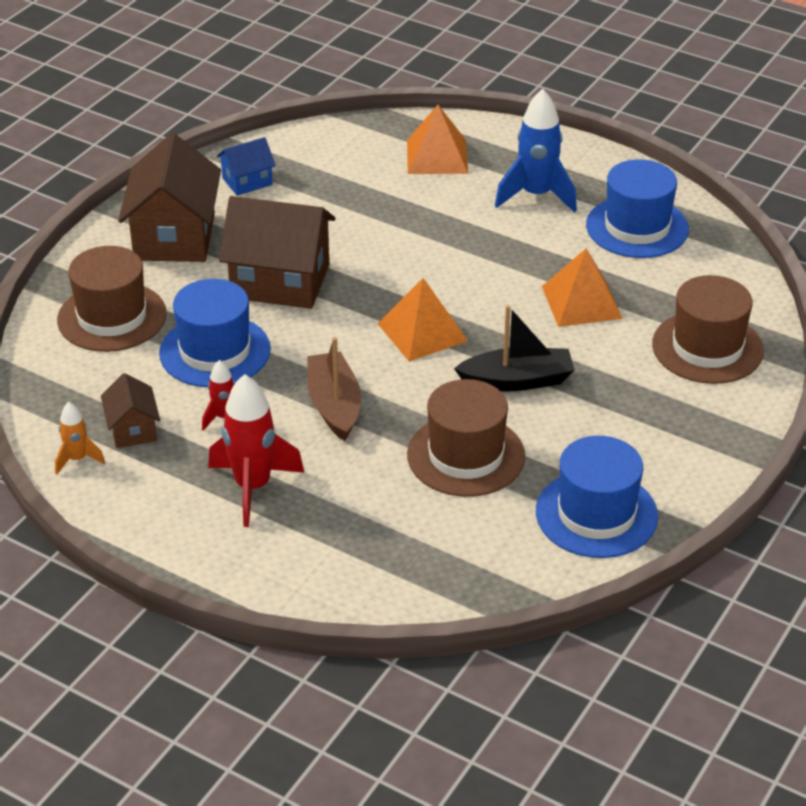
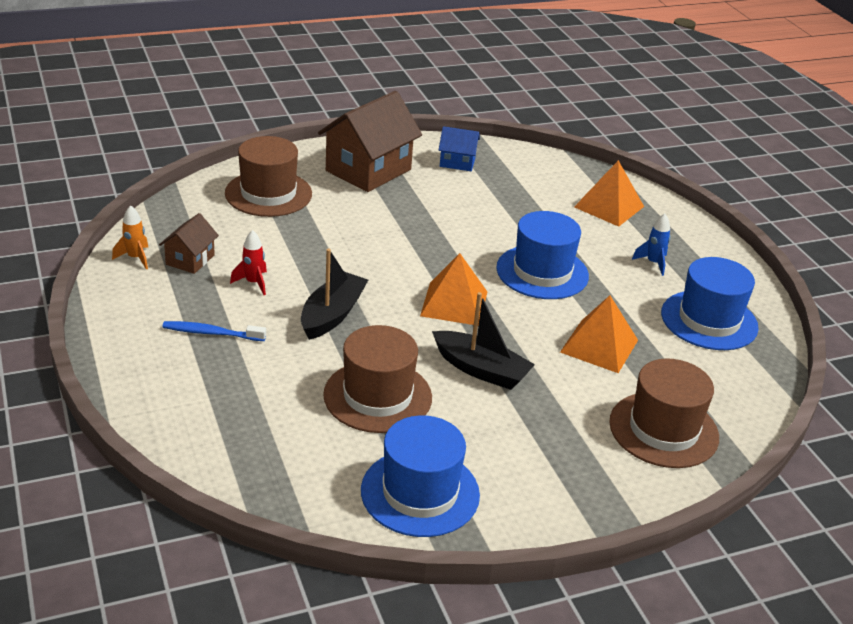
camera: 35 degrees right, 5 degrees down
blue hat [159,279,271,387] -> blue hat moved to [496,211,589,299]
red rocket [208,374,304,527] -> blue toothbrush [162,321,266,341]
brown house [219,196,336,309] -> none
brown boat [307,337,361,441] -> black boat [301,249,368,340]
blue rocket [495,89,577,213] -> blue rocket [632,214,671,276], size x0.52

